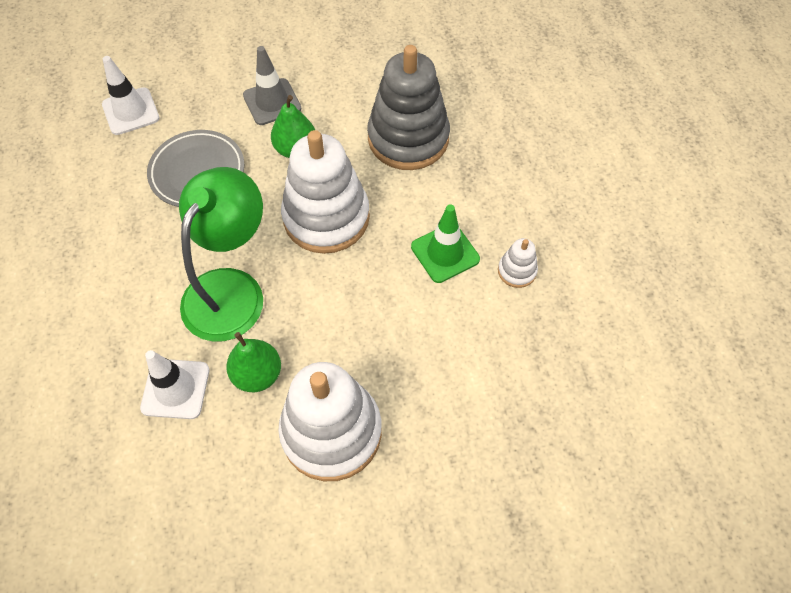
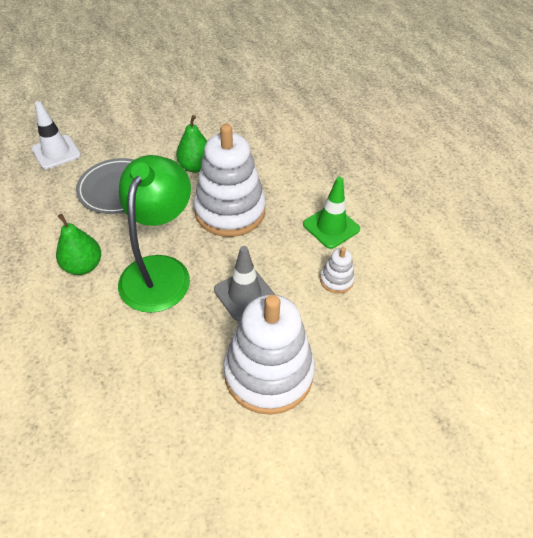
camera: 10 degrees left, 10 degrees down
white traffic cone [140,350,209,419] -> none
green pear [226,332,281,392] -> green pear moved to [56,214,101,275]
grey traffic cone [243,46,301,125] -> grey traffic cone moved to [214,246,275,321]
grey stacking toy [367,45,450,170] -> none
white stacking toy [498,238,538,288] -> white stacking toy moved to [320,247,355,294]

